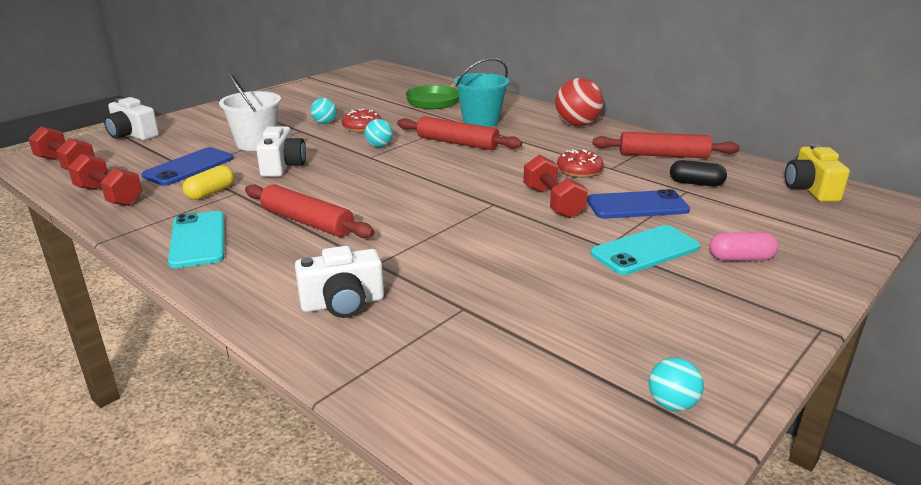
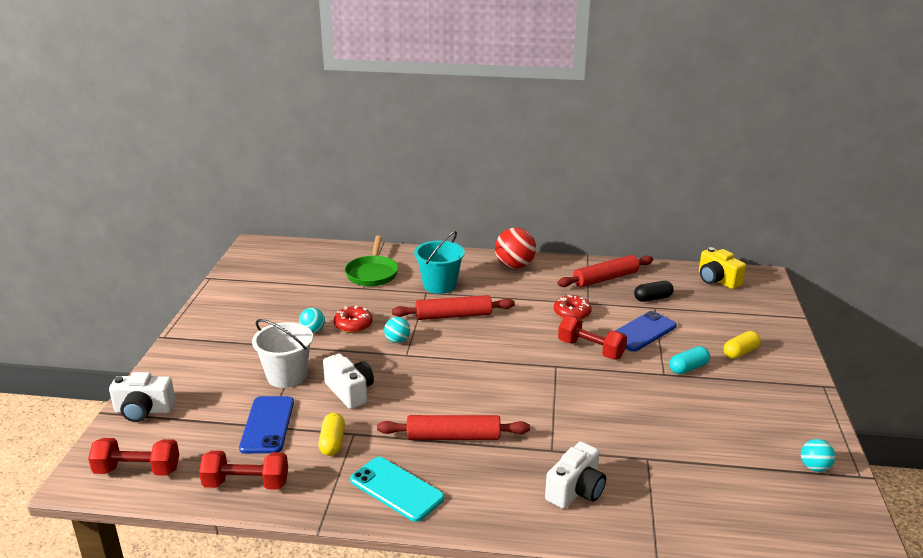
camera: 35 degrees left, 0 degrees up
turquoise phone [591,225,700,275] -> turquoise capsule [670,346,710,374]
pink capsule [709,232,778,261] -> yellow capsule [723,331,761,359]

